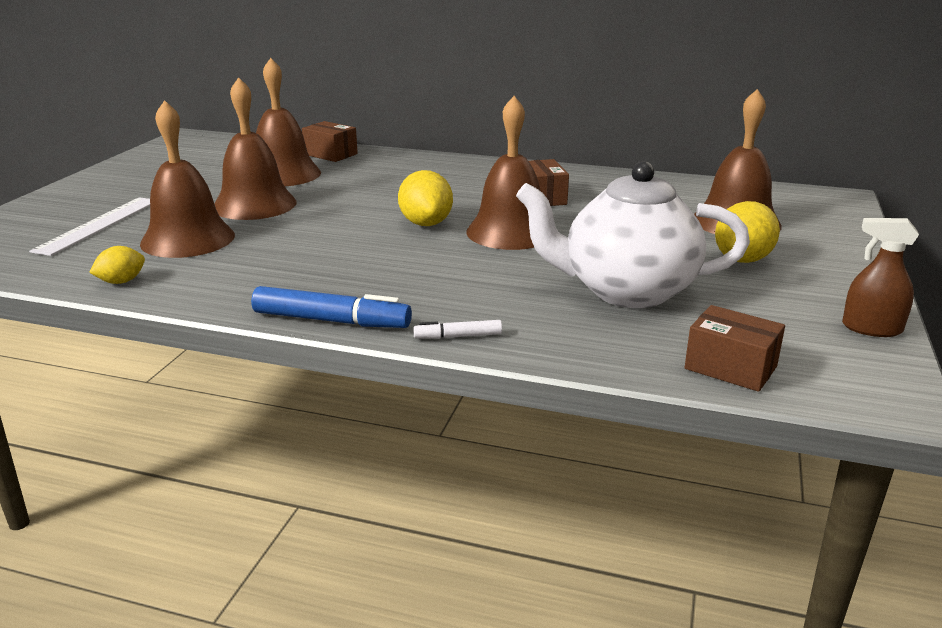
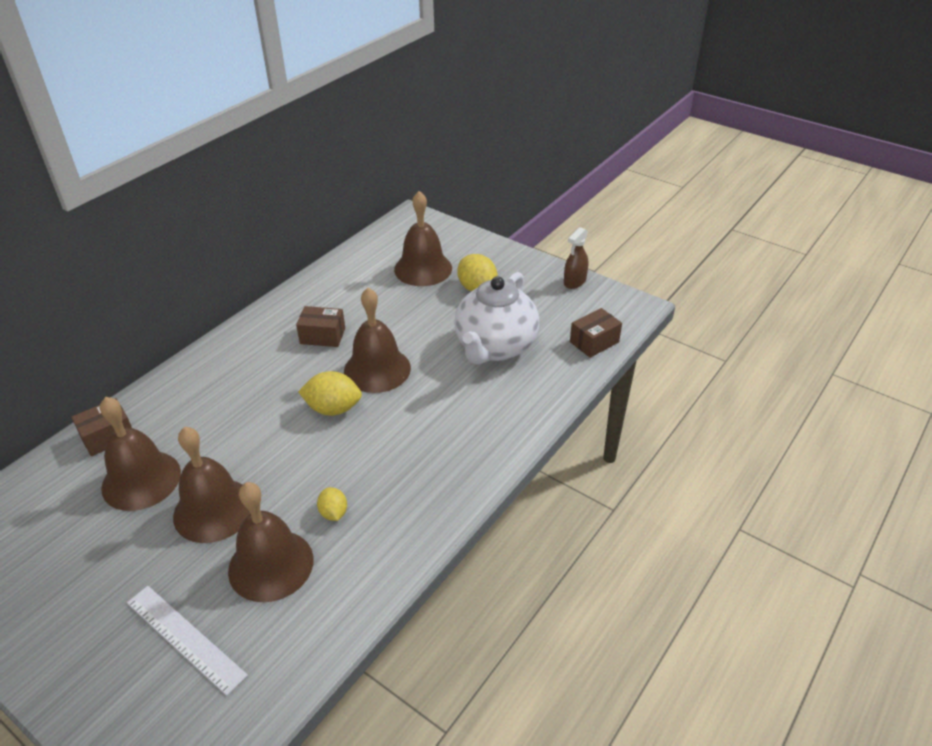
camera: 70 degrees left, 15 degrees up
yellow lemon [89,246,145,284] -> yellow lemon moved to [317,487,347,521]
blue marker [251,286,412,328] -> none
white marker [413,320,502,339] -> none

